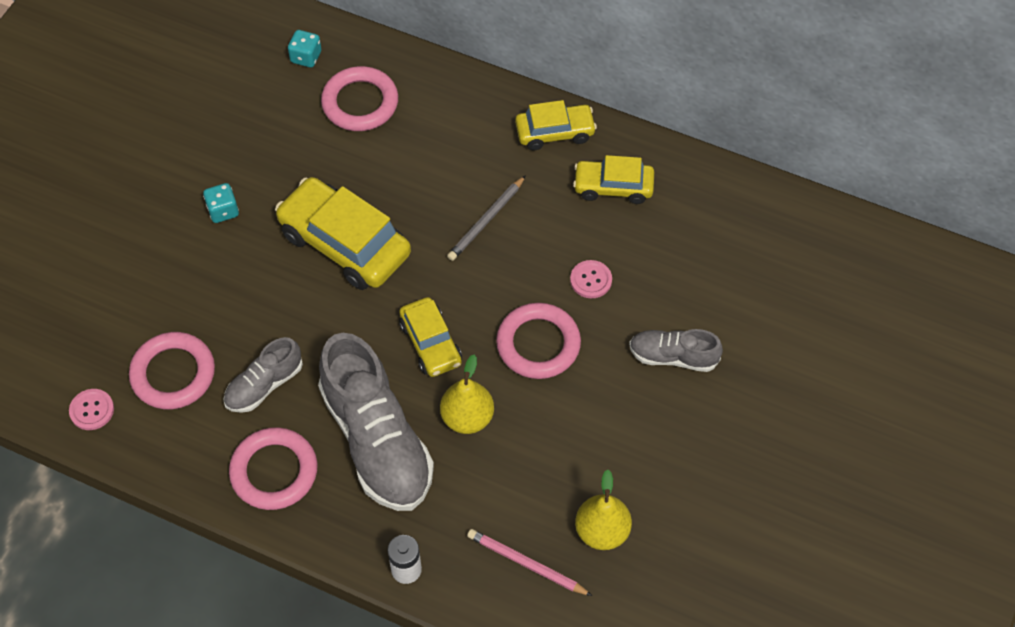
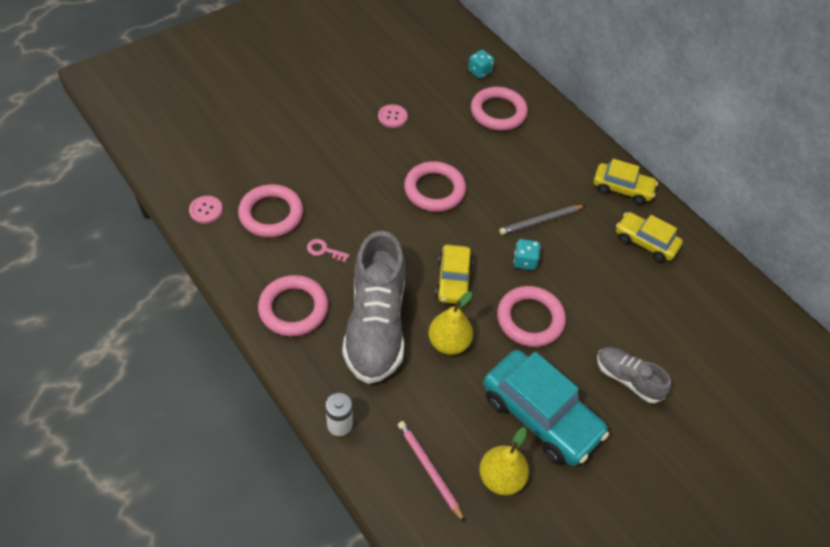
camera: 25 degrees right, 5 degrees down
turquoise dice [203,183,239,223] -> turquoise dice moved to [513,239,540,270]
grey shoe [223,337,303,413] -> pink key [307,239,350,262]
yellow car [275,177,411,290] -> pink ring [404,161,466,212]
pink button [570,260,612,298] -> pink button moved to [378,104,408,128]
none -> turquoise car [483,350,609,466]

